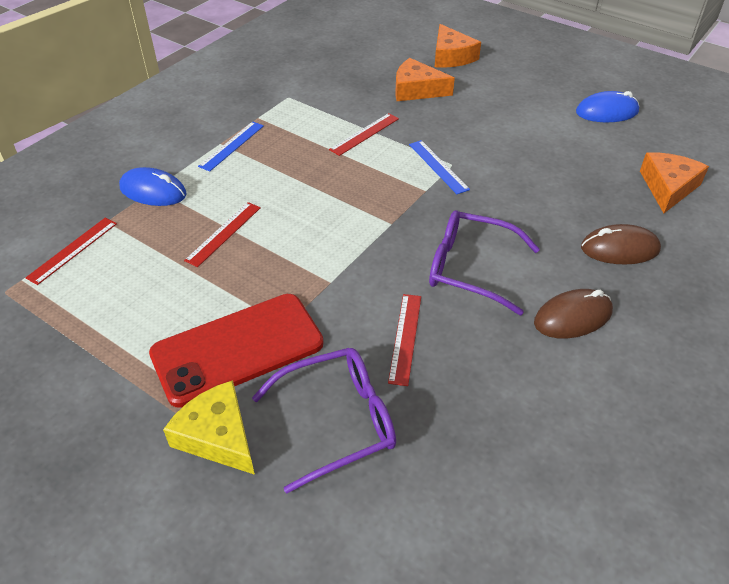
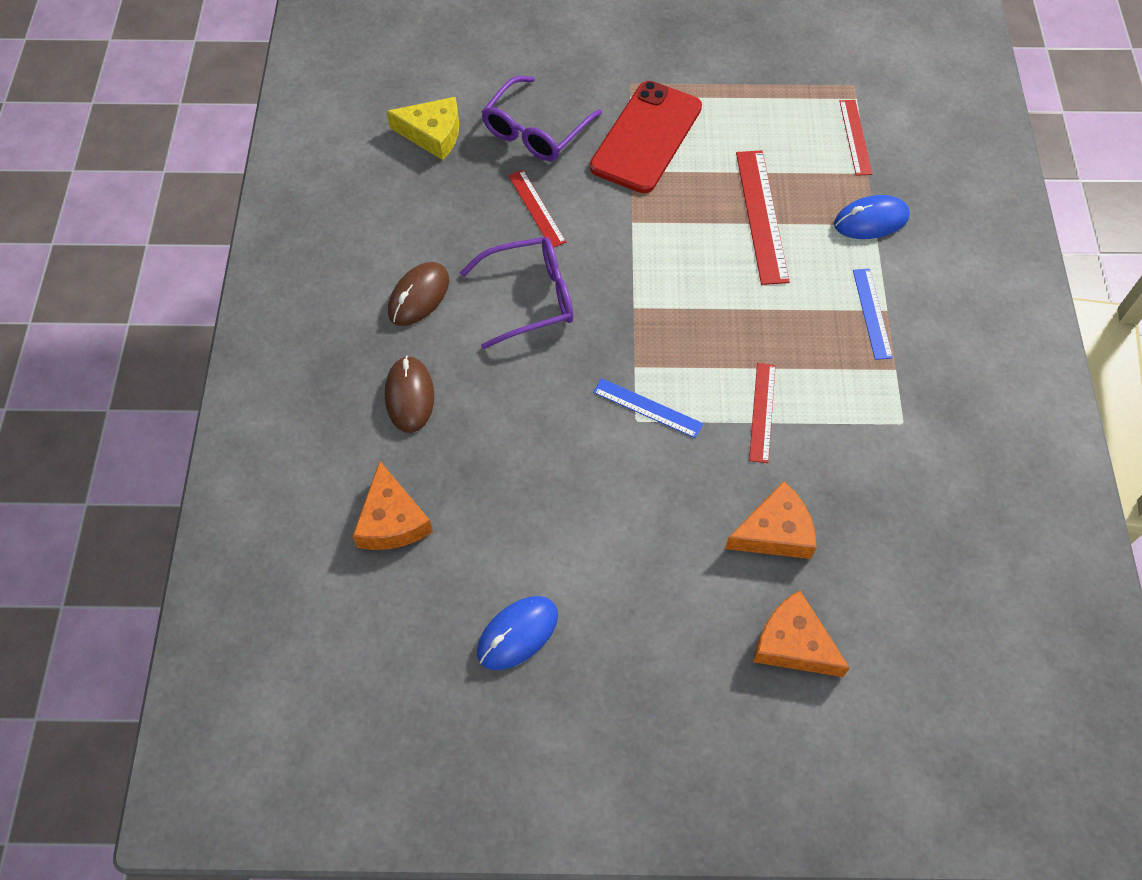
camera: 145 degrees right, 15 degrees up
yellow cheese [163,380,255,475] -> yellow cheese moved to [387,97,459,160]
red ruler [184,202,261,267] -> red ruler [736,150,790,285], size x1.63
brown mouse [581,224,661,265] -> brown mouse turned 60 degrees counterclockwise [385,355,434,433]

